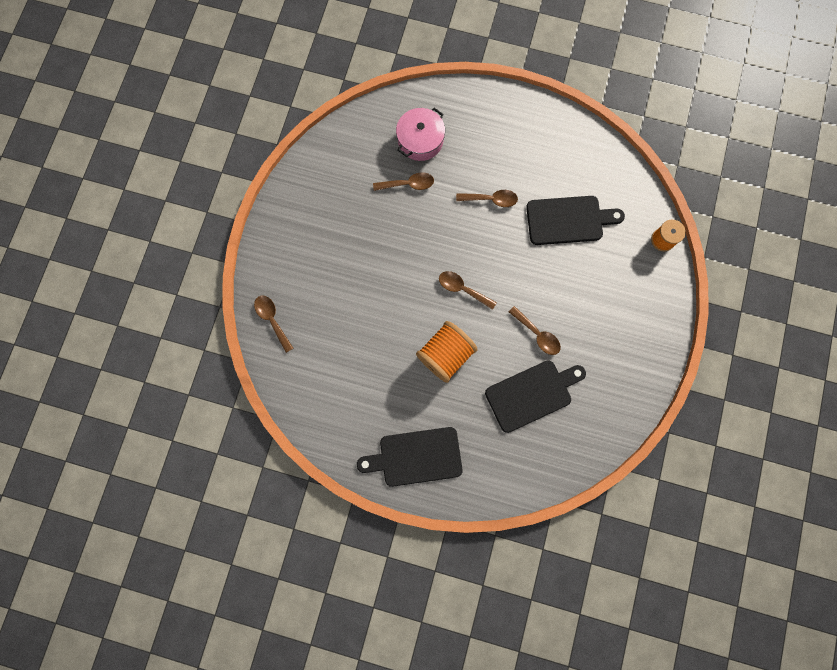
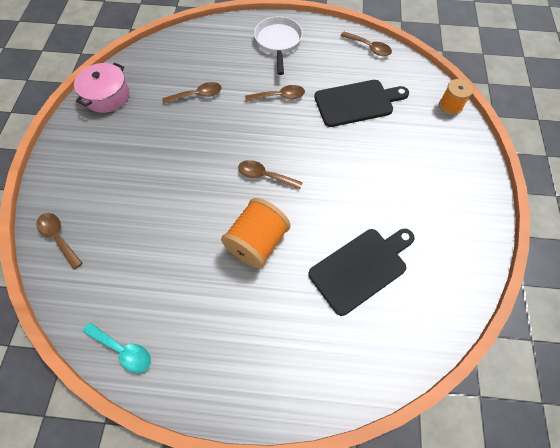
camera: 10 degrees left, 15 degrees down
black cutting board [357,427,463,487] -> none
pink pot [396,108,445,161] -> pink pot moved to [74,62,129,113]
brown spoon [509,306,561,355] -> brown spoon moved to [341,32,392,56]
none -> turquoise spoon [83,323,151,373]
none -> white pan [254,16,303,75]

